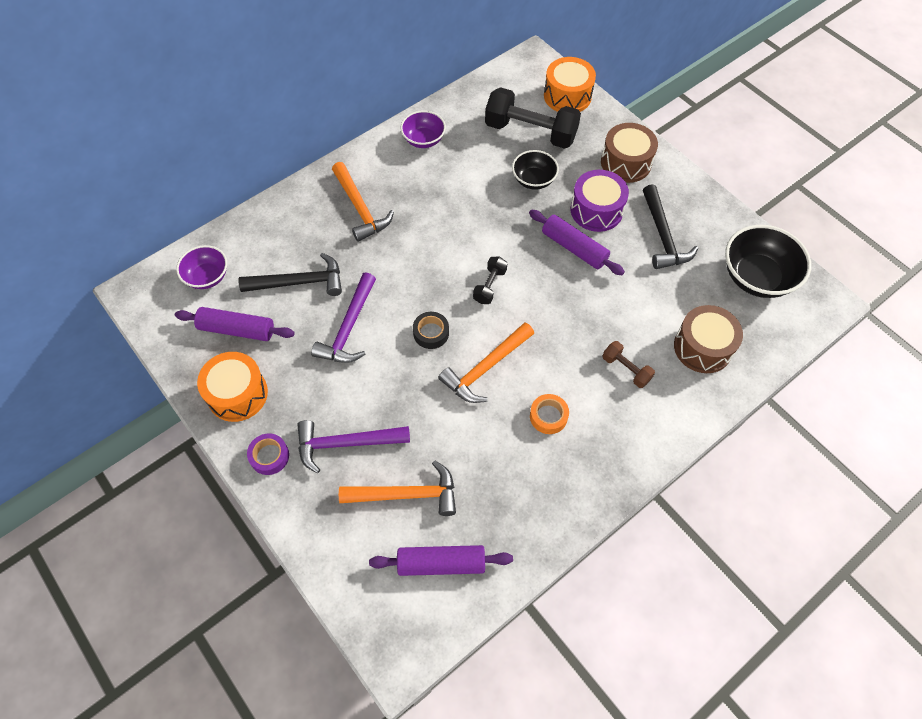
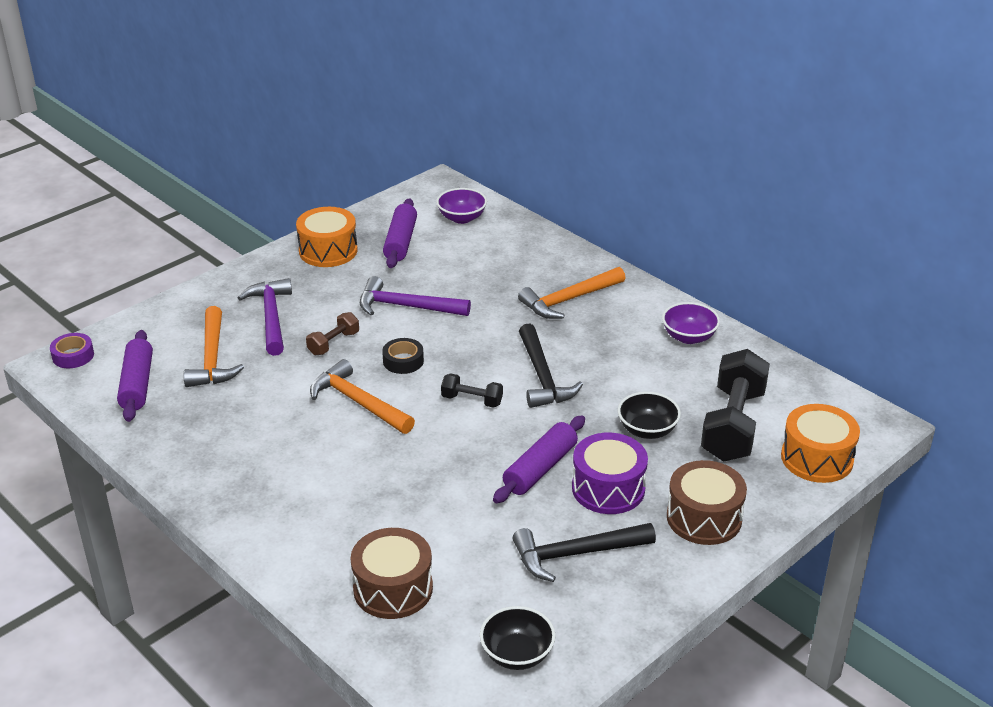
camera: 85 degrees right, 25 degrees down
black hammer [238,253,342,296] -> black hammer moved to [519,324,583,408]
purple tape [247,433,289,475] -> purple tape moved to [50,333,94,368]
orange tape [530,394,569,434] -> none
brown dumbbell [603,341,655,388] -> brown dumbbell moved to [306,312,359,355]
black bowl [725,225,811,298] -> black bowl [480,606,556,670], size x0.60

